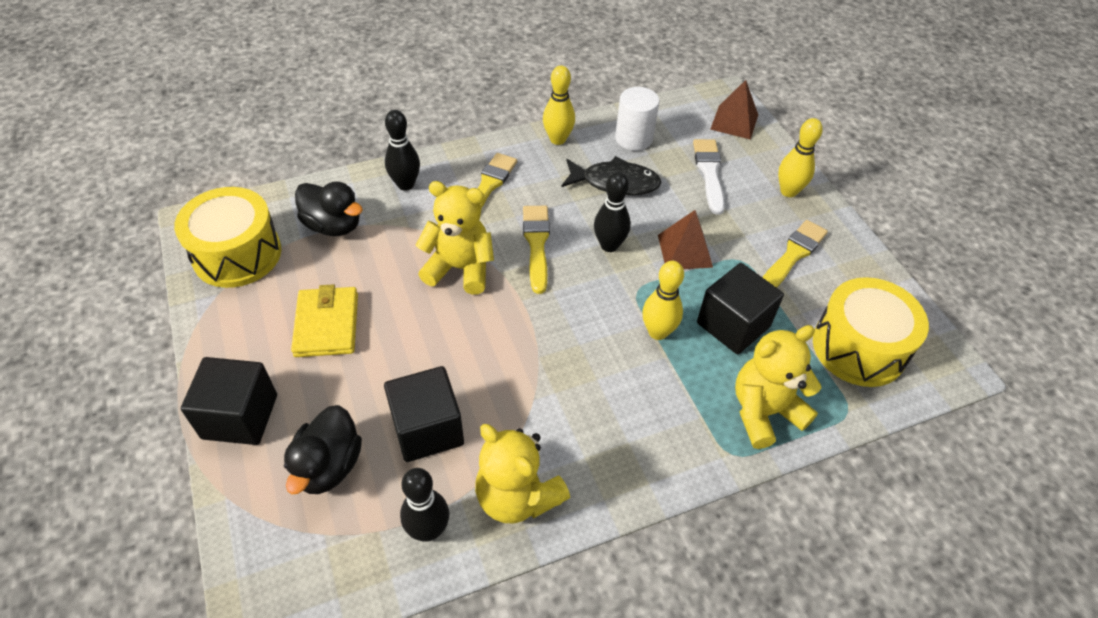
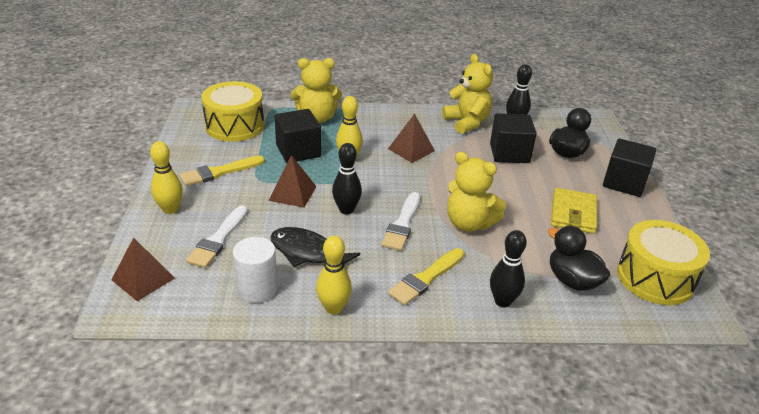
camera: 160 degrees left, 15 degrees down
yellow brush [523,206,550,294] -> white brush [381,192,420,251]
none -> brown pyramid [388,113,435,163]

